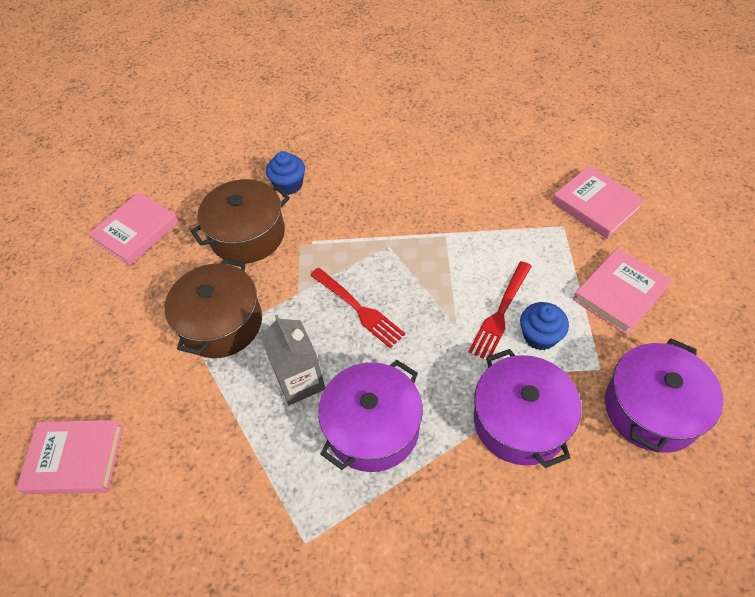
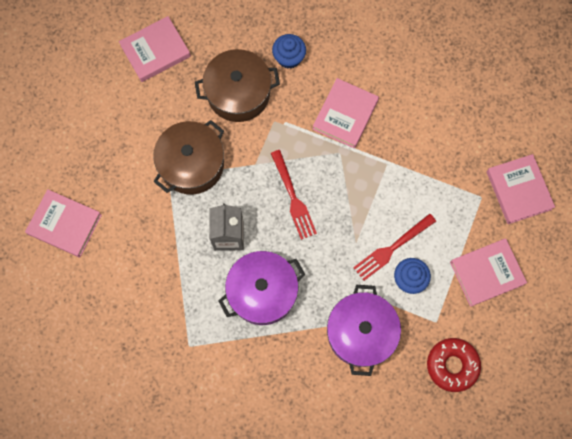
camera: 20 degrees right, 20 degrees up
purple pot [605,339,723,453] -> red donut [427,338,481,392]
none -> pink book [312,78,379,149]

